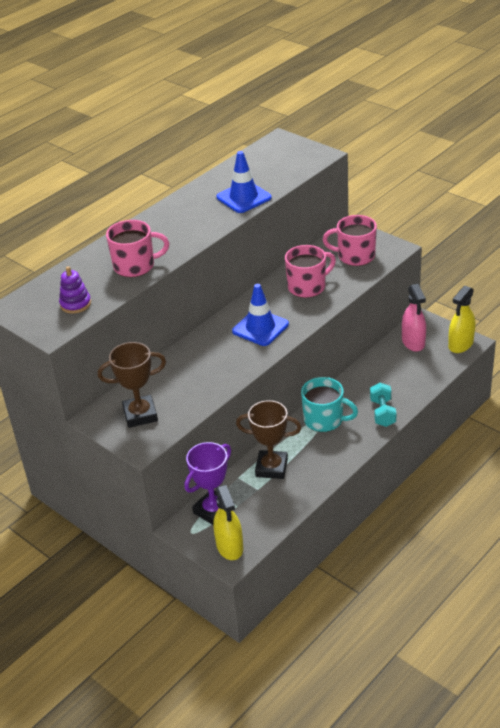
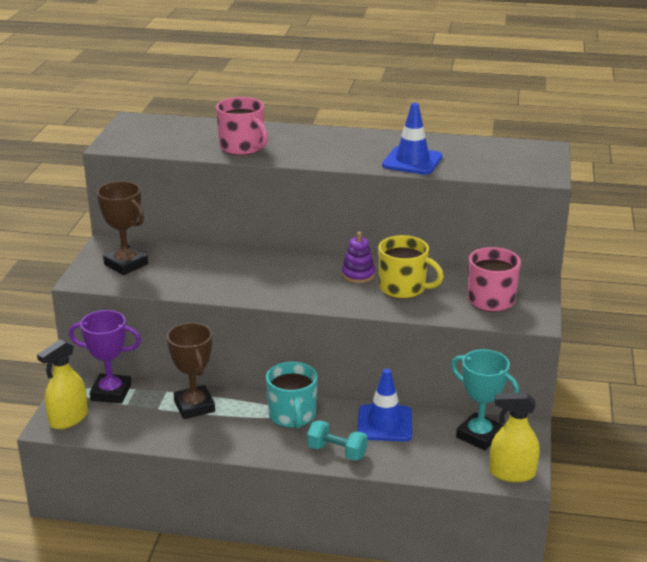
camera: 55 degrees right, 10 degrees down
purple stacking toy [59,266,91,314] -> purple stacking toy moved to [342,232,375,283]
blue traffic cone [232,284,289,346] -> blue traffic cone moved to [357,369,412,441]
pink mug [285,245,336,298] -> yellow mug [378,235,444,299]
turquoise dumbbell [370,383,396,427] -> turquoise dumbbell turned 60 degrees clockwise [307,420,368,461]
pink spray bottle [402,284,426,352] -> turquoise trophy [451,349,519,450]

